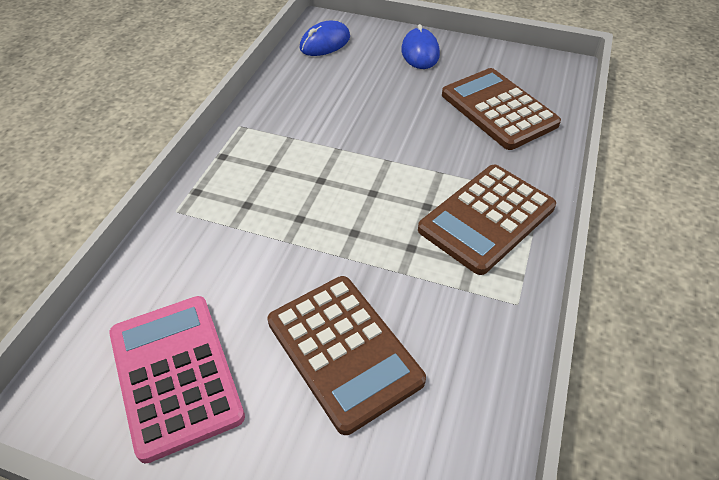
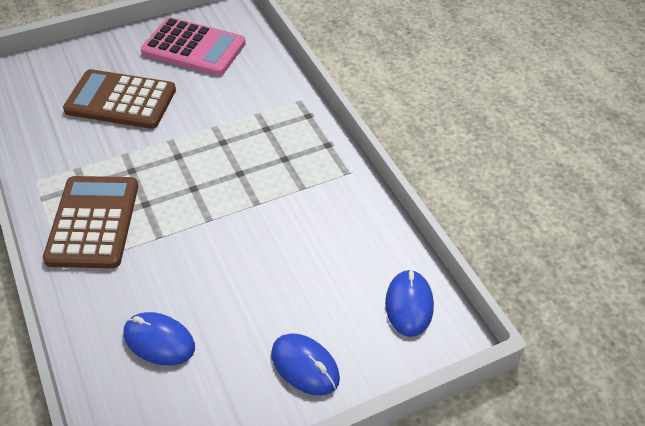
camera: 135 degrees right, 0 degrees up
brown calculator [442,68,561,150] -> blue mouse [123,312,195,365]

